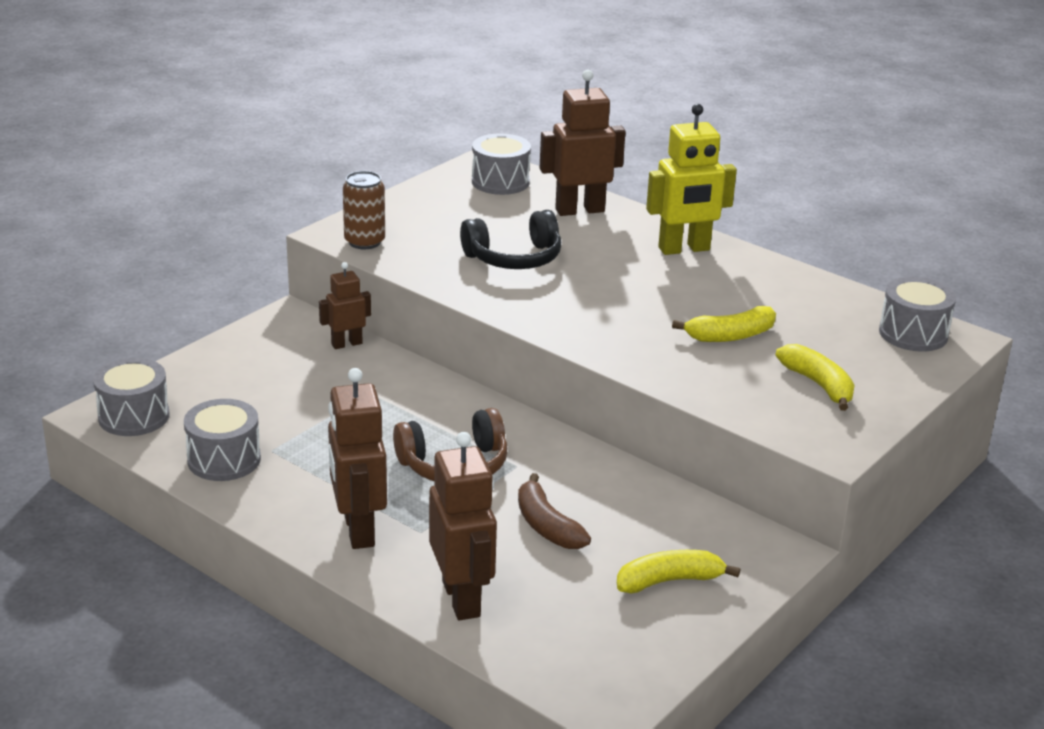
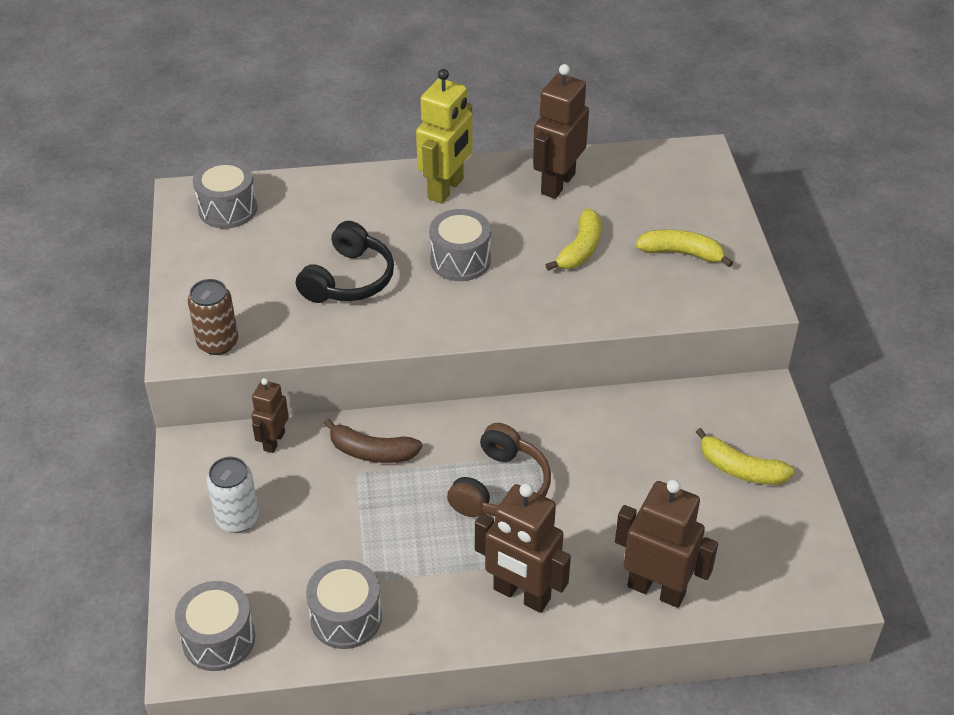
camera: 45 degrees left, 15 degrees up
brown banana [518,473,591,549] -> brown banana moved to [324,418,422,463]
brown robot [540,70,626,216] -> brown robot moved to [533,64,589,199]
yellow banana [617,550,740,594] -> yellow banana turned 90 degrees counterclockwise [696,428,795,485]
grey drum [879,277,956,352] -> grey drum moved to [429,209,491,281]
none -> white can [207,457,259,532]

